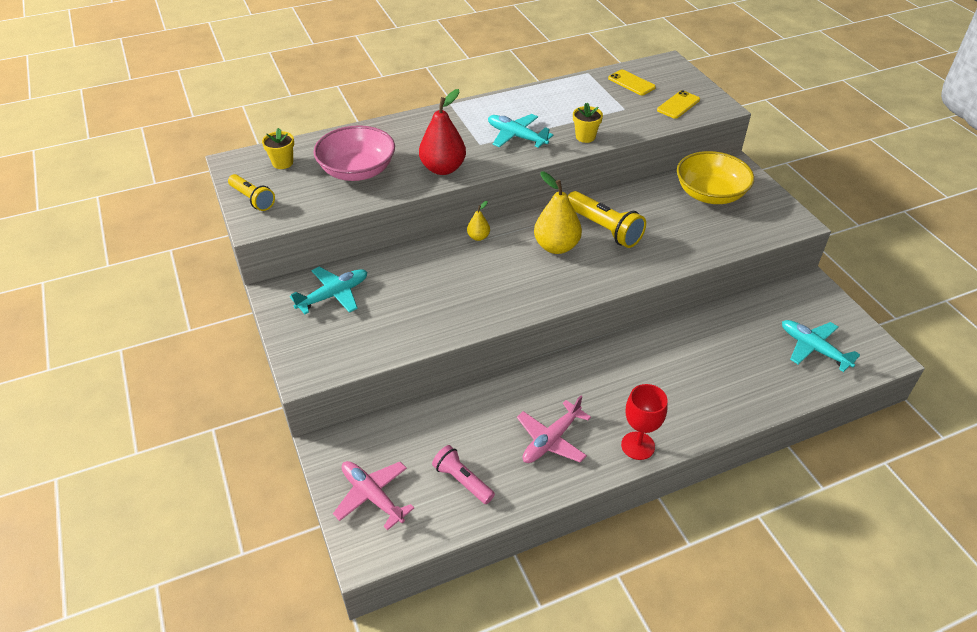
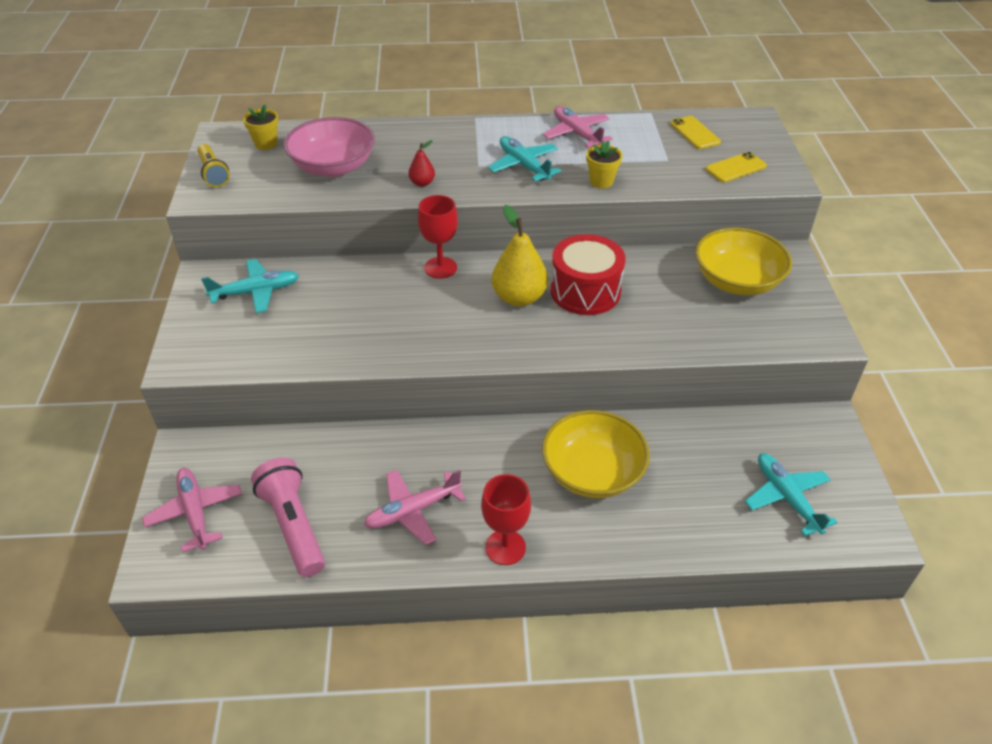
camera: 20 degrees right, 0 degrees up
red pear [419,89,466,175] -> red pear [408,140,435,187], size x0.50
pink flashlight [432,445,495,504] -> pink flashlight [251,458,325,577], size x1.54
yellow pear [467,201,490,241] -> red goblet [418,195,458,279]
yellow flashlight [568,191,646,248] -> red drum [551,234,626,315]
none -> yellow bowl [542,410,650,498]
none -> pink plane [543,106,613,148]

